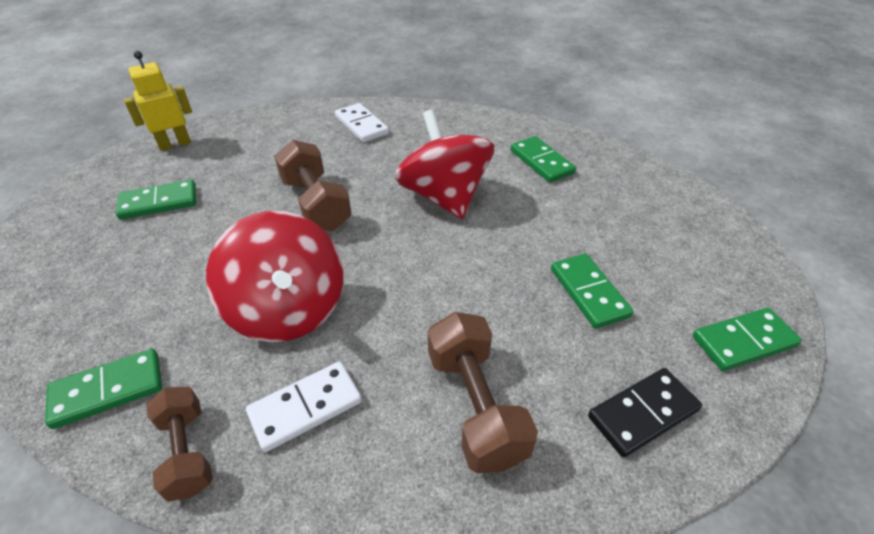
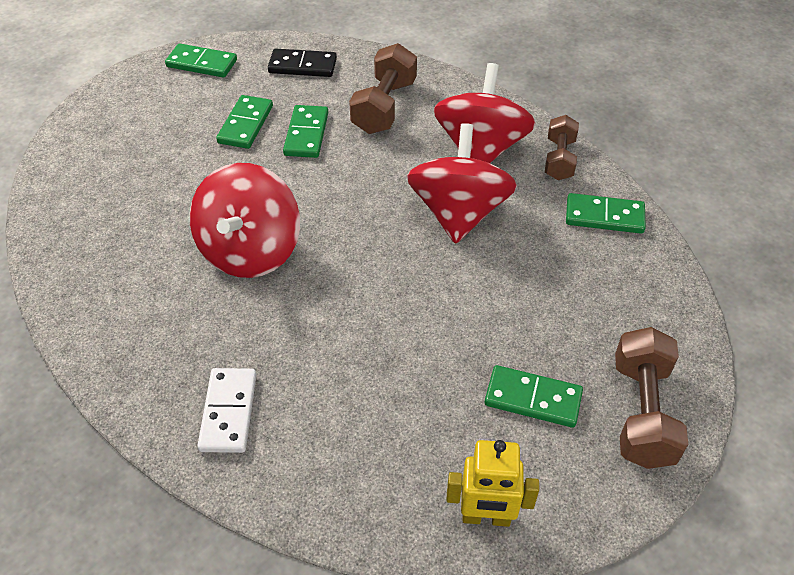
camera: 145 degrees left, 5 degrees up
white domino [246,362,362,452] -> red spinning top [434,63,536,163]
brown dumbbell [274,140,352,231] -> brown dumbbell moved to [615,327,688,469]
green domino [511,136,576,182] -> green domino moved to [283,105,328,158]

